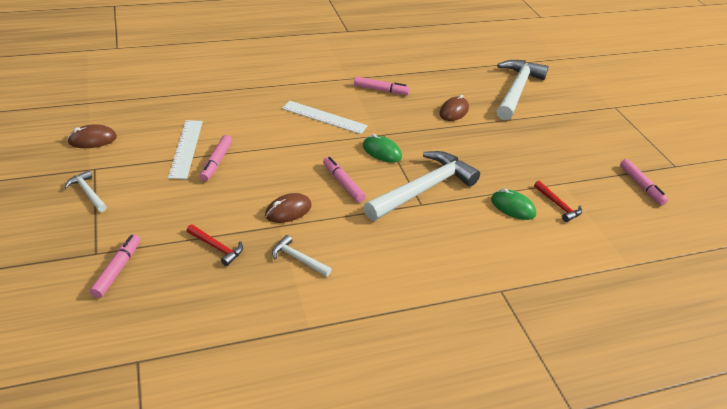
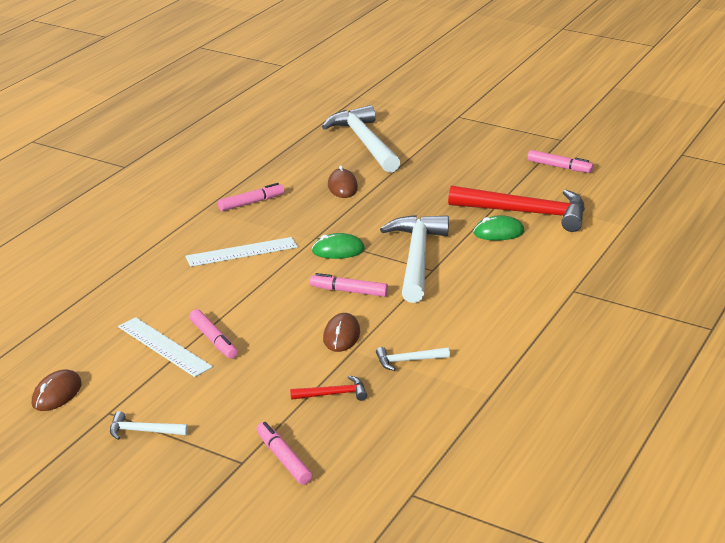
camera: 40 degrees left, 10 degrees down
red hammer [534,181,582,222] -> red hammer [448,185,585,232], size x2.26

